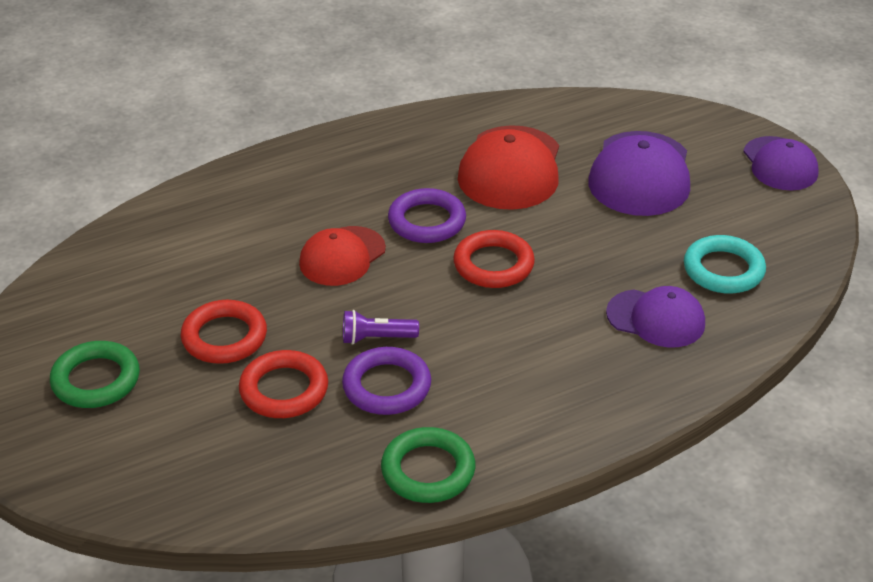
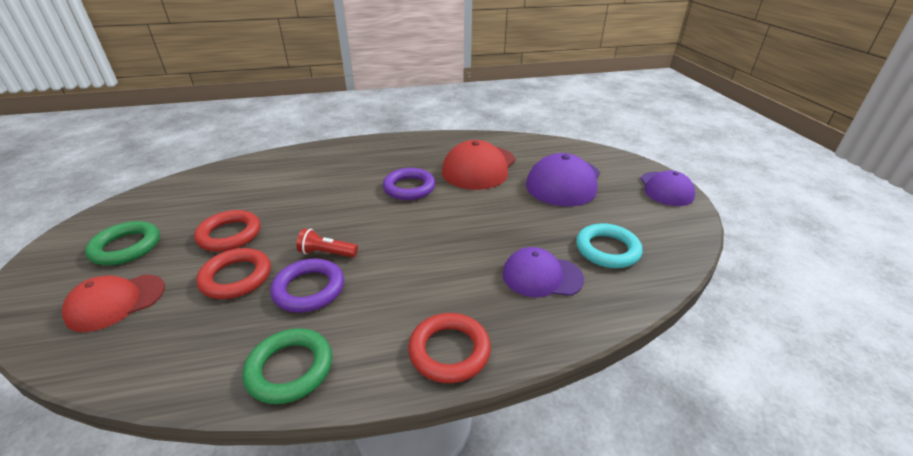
camera: 15 degrees right, 5 degrees down
red cap [299,226,386,286] -> red cap moved to [62,275,165,332]
purple flashlight [343,310,419,345] -> red flashlight [296,228,358,258]
red ring [453,230,535,288] -> red ring moved to [408,313,491,383]
purple cap [606,286,705,347] -> purple cap turned 150 degrees clockwise [502,247,584,297]

